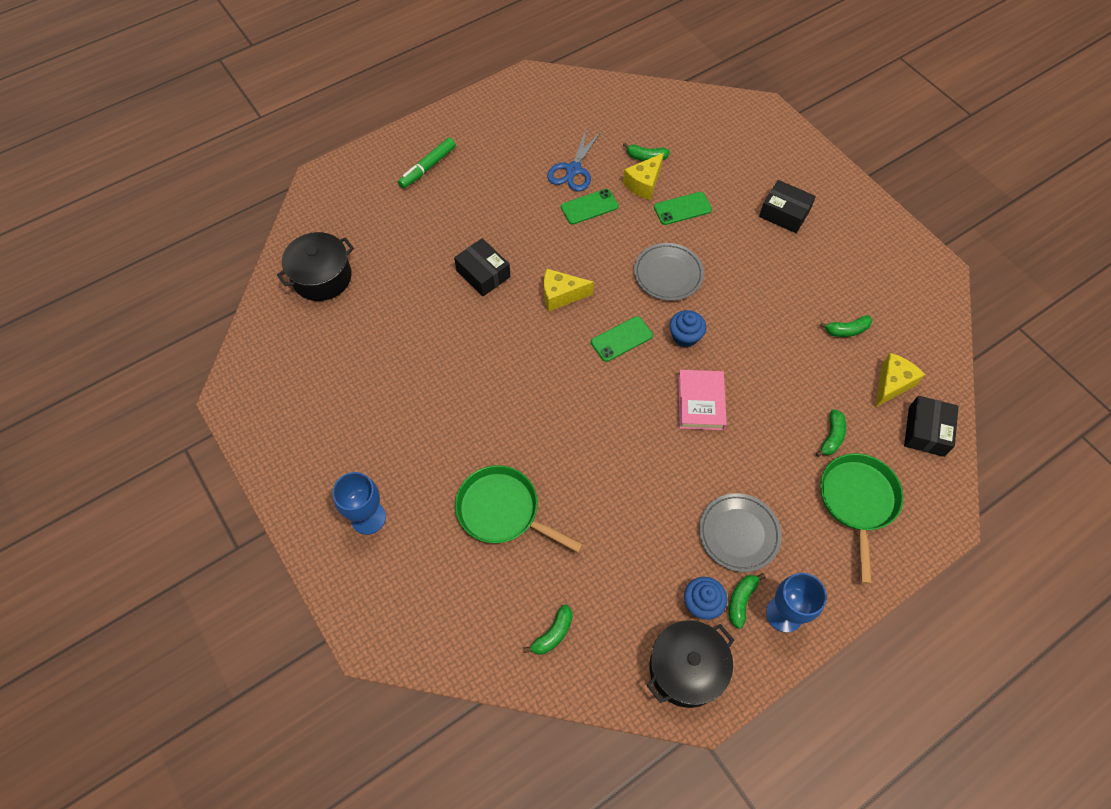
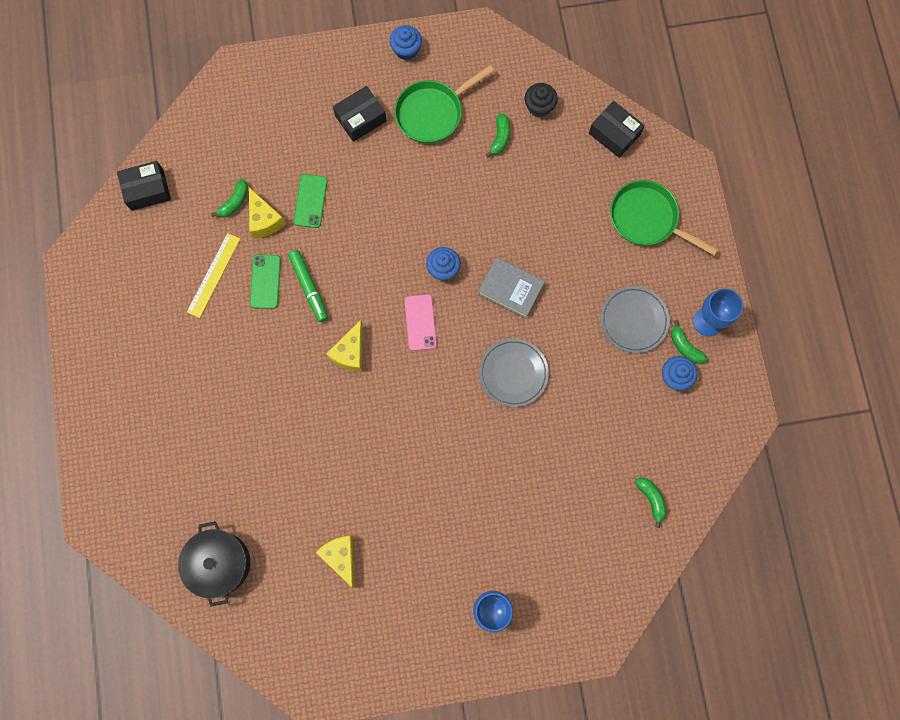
camera: 65 degrees left, 15 degrees up
green marker [398,138,456,189] -> green marker moved to [288,250,328,322]
black box [454,238,511,296] -> black box moved to [117,161,171,211]
green pan [455,465,583,553] -> green pan moved to [395,65,494,143]
blue scissors [547,127,601,191] -> yellow ruler [187,233,240,318]
green phone [591,316,653,362] -> pink phone [405,294,437,351]
grey plate [634,243,704,301] -> grey plate moved to [479,338,549,407]
black pot [647,620,734,708] -> none
pink book [678,370,727,430] -> grey book [478,257,545,318]
green banana [816,409,846,457] -> none
yellow cheese [875,353,925,407] -> yellow cheese moved to [315,536,355,588]
none -> blue cupcake [389,25,422,60]
none -> black cupcake [525,83,558,117]

